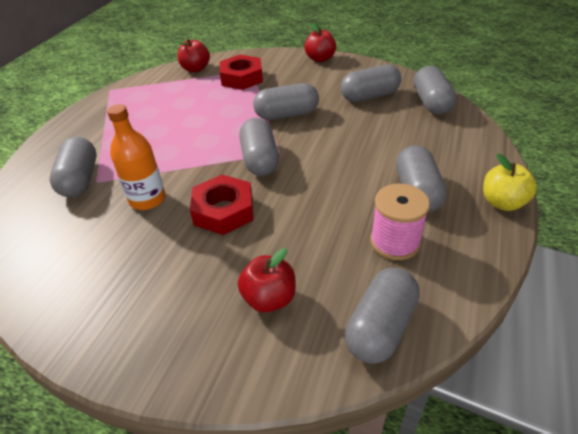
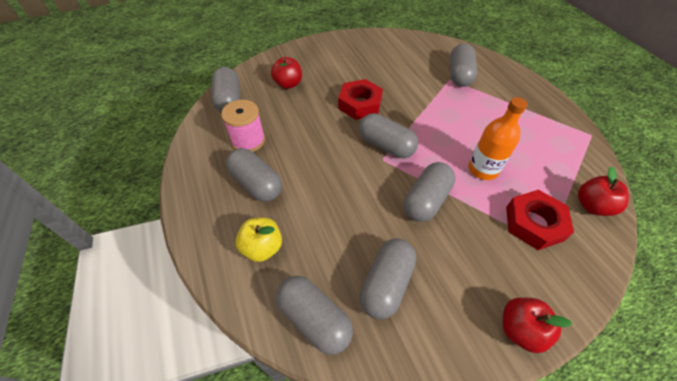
camera: 135 degrees right, 10 degrees up
grey capsule [49,137,96,197] -> grey capsule turned 60 degrees clockwise [450,44,477,87]
orange bottle [107,104,166,210] -> orange bottle moved to [468,97,527,180]
yellow apple [483,154,537,211] -> yellow apple moved to [235,217,282,262]

